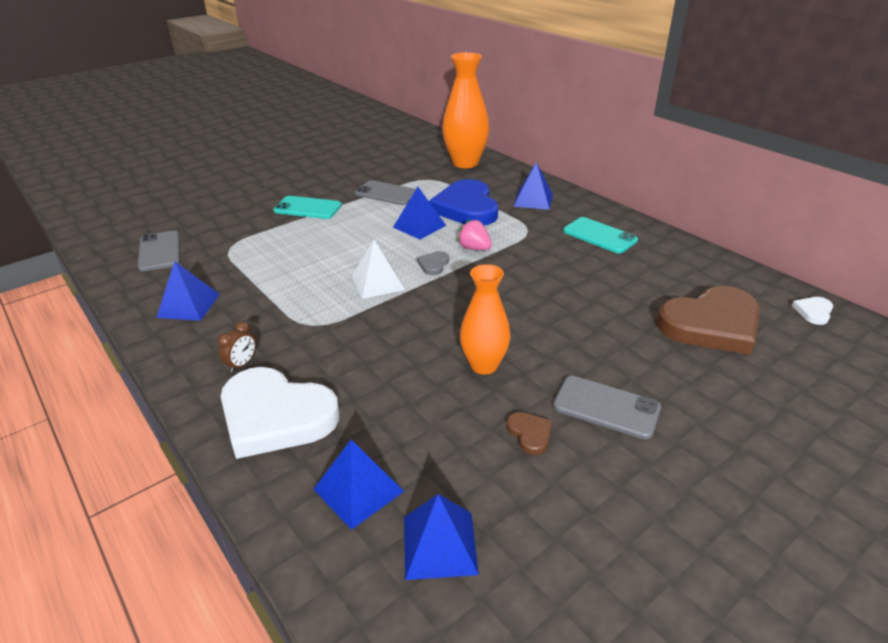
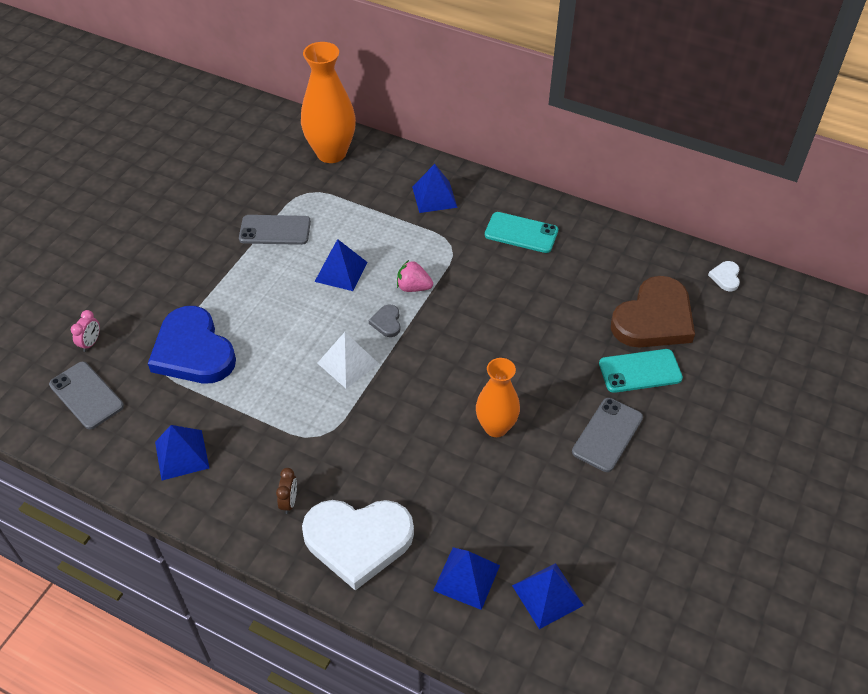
camera: 25 degrees left, 15 degrees up
turquoise phone [273,196,342,219] -> turquoise phone moved to [599,349,683,393]
blue heart [429,179,498,226] -> blue heart moved to [148,306,236,383]
brown heart [507,412,552,455] -> none
grey phone [553,376,661,440] -> grey phone turned 60 degrees counterclockwise [572,398,643,472]
none -> pink clock [71,310,100,352]

